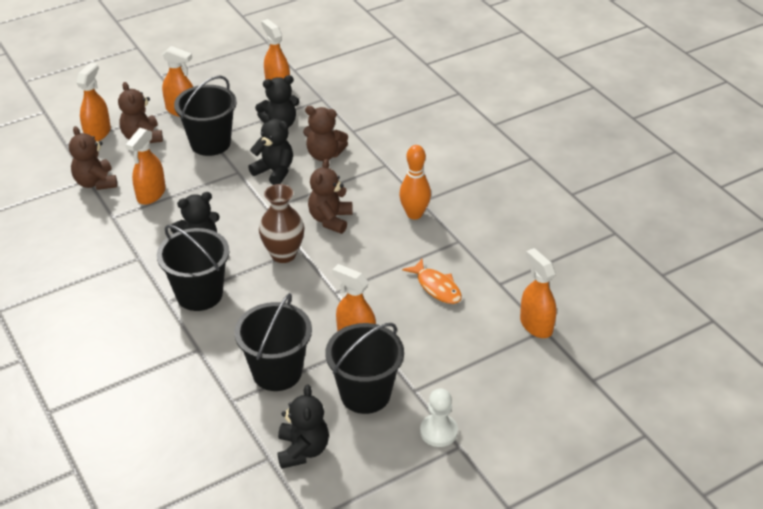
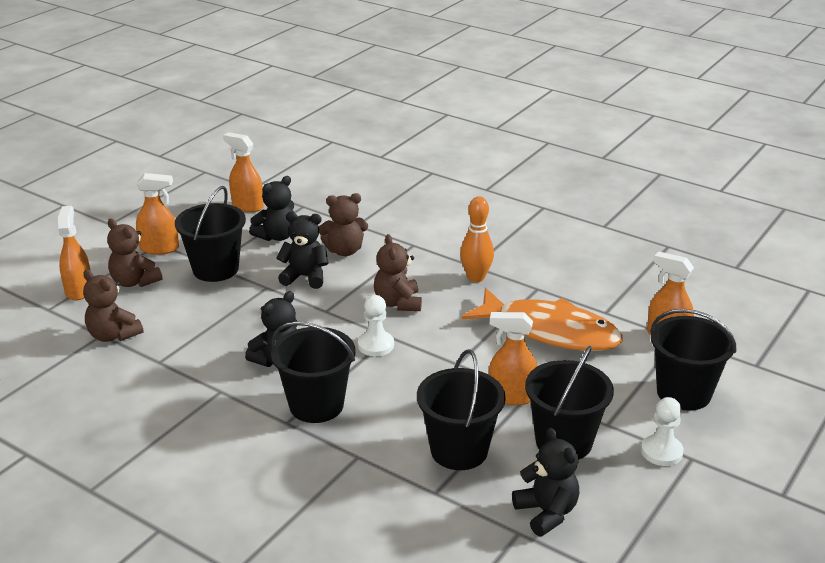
camera: 25 degrees left, 10 degrees down
orange spray bottle [125,128,166,205] -> none
brown vase [259,184,305,263] -> white pawn [358,295,394,356]
orange fish [402,259,462,304] -> orange fish [462,288,623,351], size x2.06
none -> black bucket [650,309,736,411]

